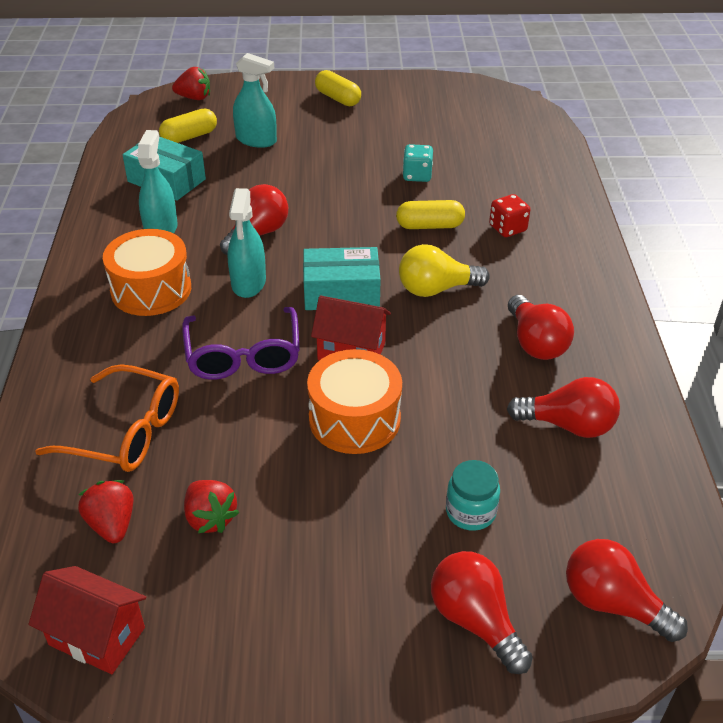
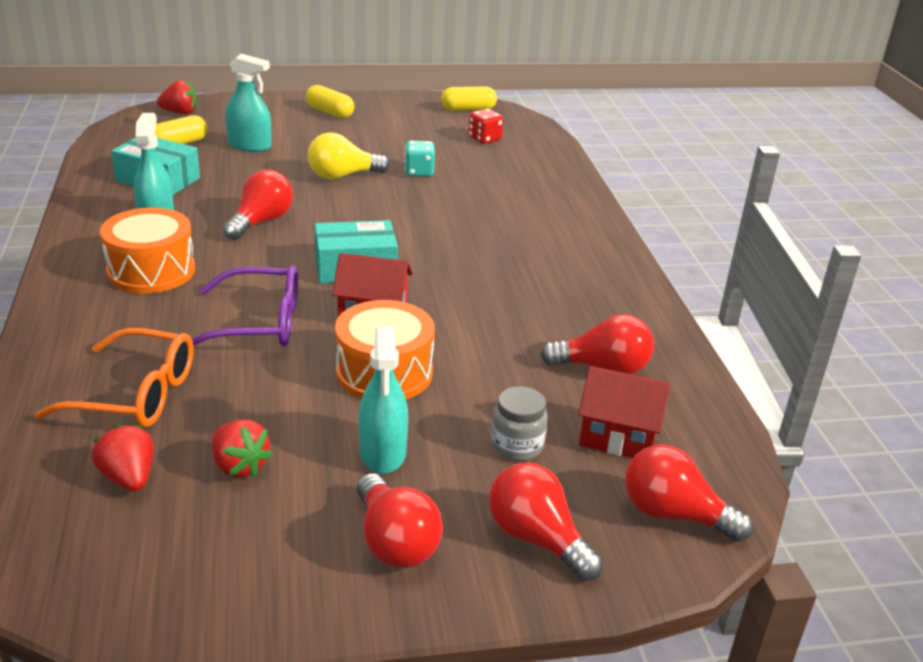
camera: 10 degrees left, 10 degrees down
red house [28,566,146,674] -> red house moved to [578,366,671,458]
purple glasses [182,307,300,380] -> purple glasses turned 75 degrees counterclockwise [192,265,298,347]
turquoise spray bottle [228,188,266,298] -> turquoise spray bottle moved to [359,326,408,474]
yellow capsule [396,200,465,229] -> yellow capsule moved to [441,86,497,111]
yellow light bulb [399,244,490,297] -> yellow light bulb moved to [308,132,389,179]
turquoise jar [446,460,500,531] -> grey jar [491,386,548,461]
red dice [489,194,530,237] -> red dice moved to [468,109,503,144]
red light bulb [508,295,574,360] -> red light bulb moved to [357,473,443,568]

